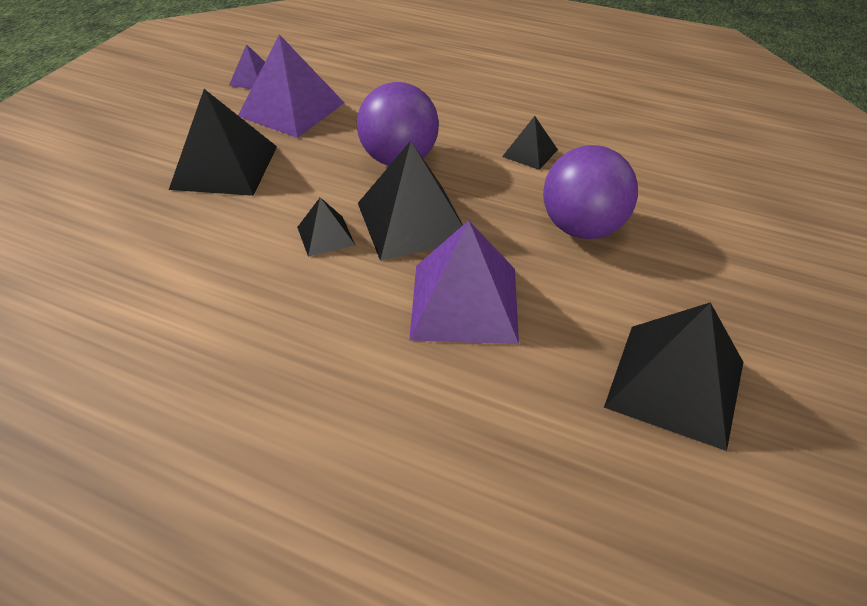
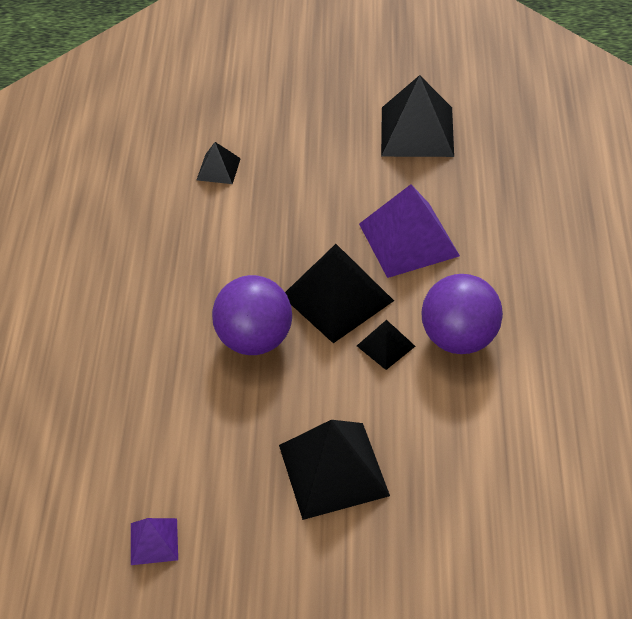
camera: 110 degrees left, 5 degrees up
purple pyramid [238,34,344,138] -> none
black pyramid [502,116,558,170] -> black pyramid moved to [197,142,241,184]
purple ball [543,145,638,239] -> purple ball moved to [422,274,503,354]

